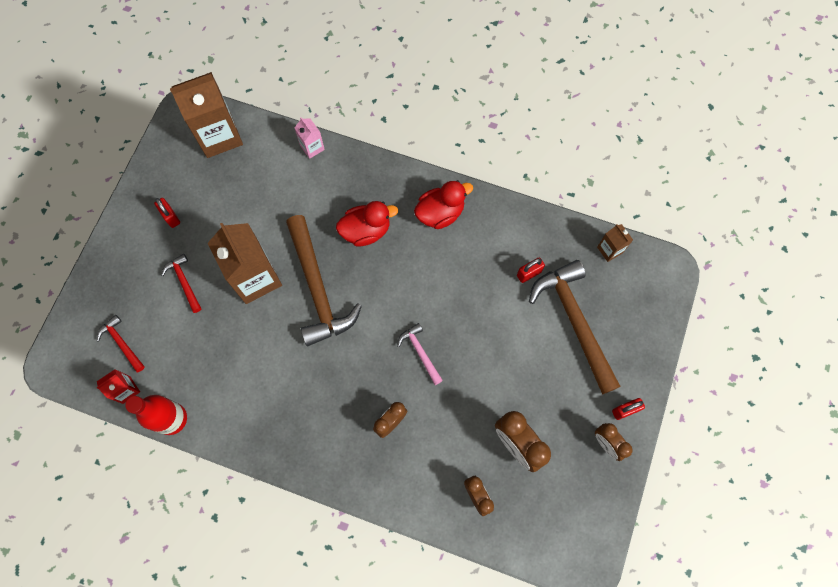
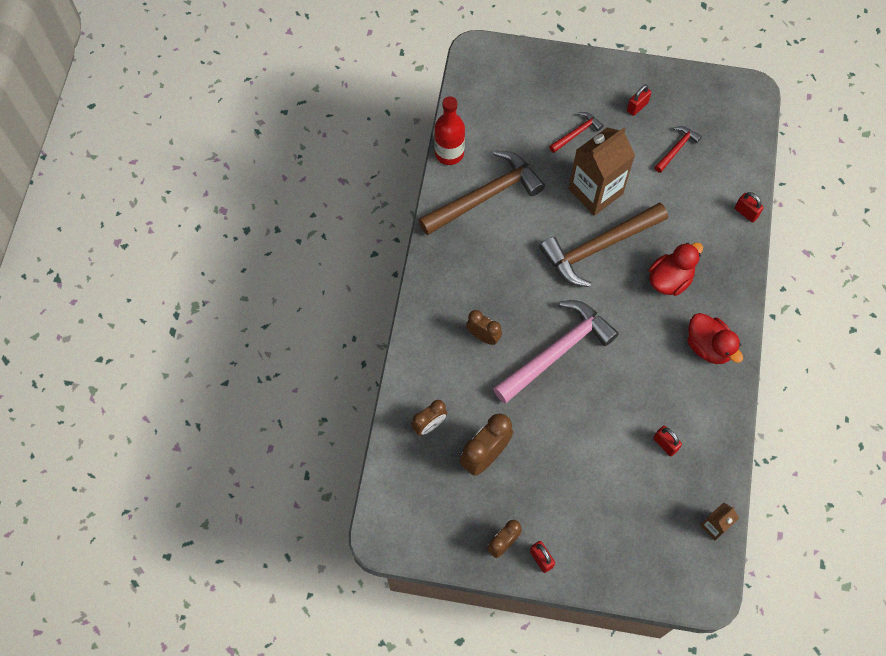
camera: 80 degrees right, 5 degrees down
red hammer [97,315,145,372] -> red hammer moved to [655,126,702,173]
red carton [97,369,140,404] -> none
brown carton [170,72,243,158] -> none
pink carton [295,117,325,159] -> red padlock [735,192,764,222]
red duck [336,201,398,247] -> red duck turned 105 degrees counterclockwise [649,243,703,296]
pink hammer [397,323,443,385] -> pink hammer [493,300,619,403], size x2.14
brown hammer [529,260,621,394] -> brown hammer moved to [418,150,545,235]

